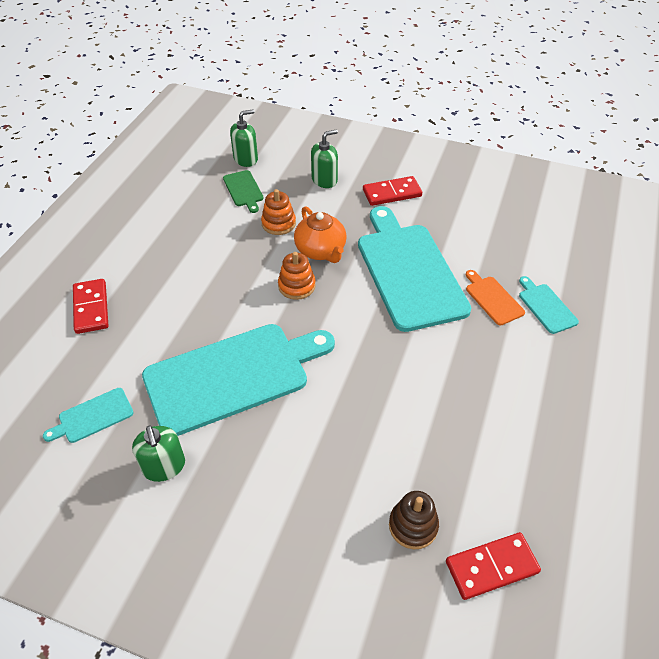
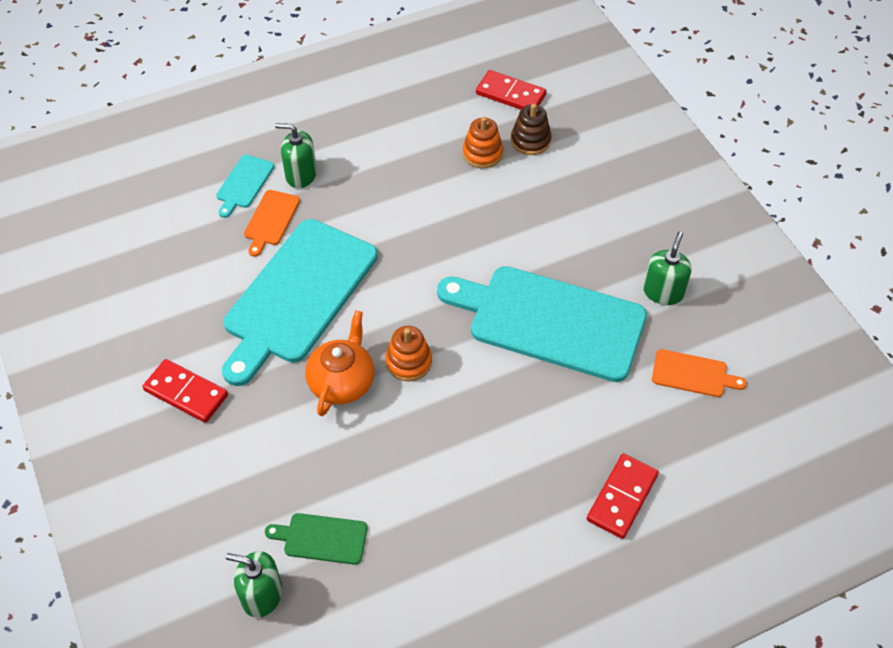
camera: 135 degrees left, 5 degrees up
turquoise cutting board [43,388,134,443] -> orange cutting board [652,349,747,397]
green cutting board [223,170,264,213] -> green cutting board turned 105 degrees counterclockwise [265,513,367,565]
orange stacking toy [261,189,296,235] -> orange stacking toy moved to [463,117,503,168]
green soap dispenser [311,129,338,188] -> green soap dispenser moved to [275,123,317,188]

